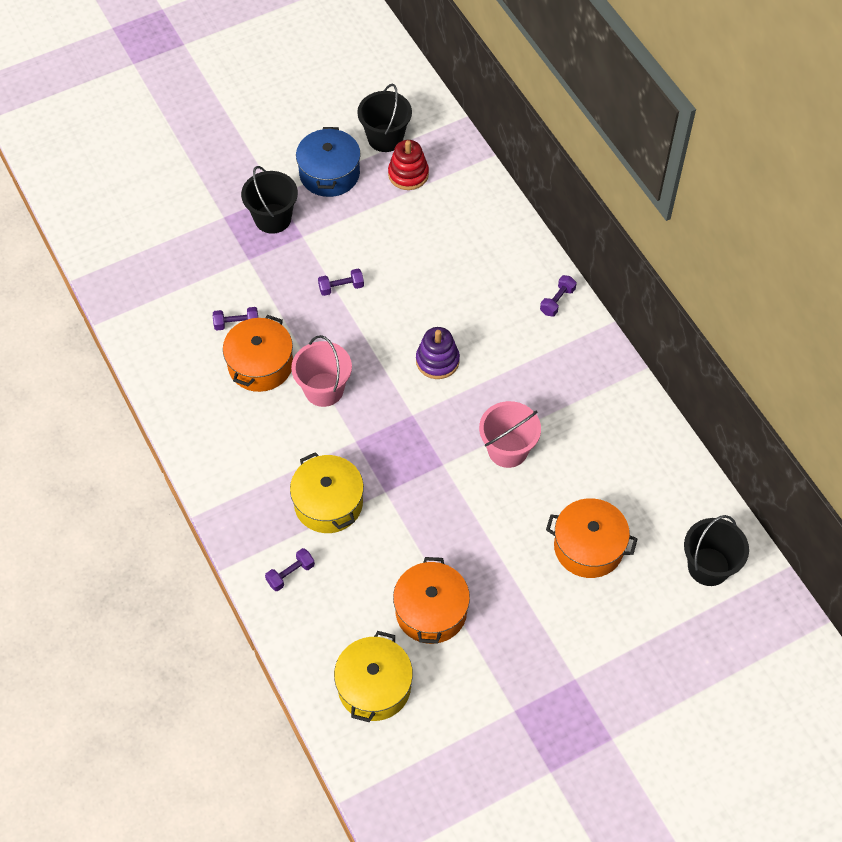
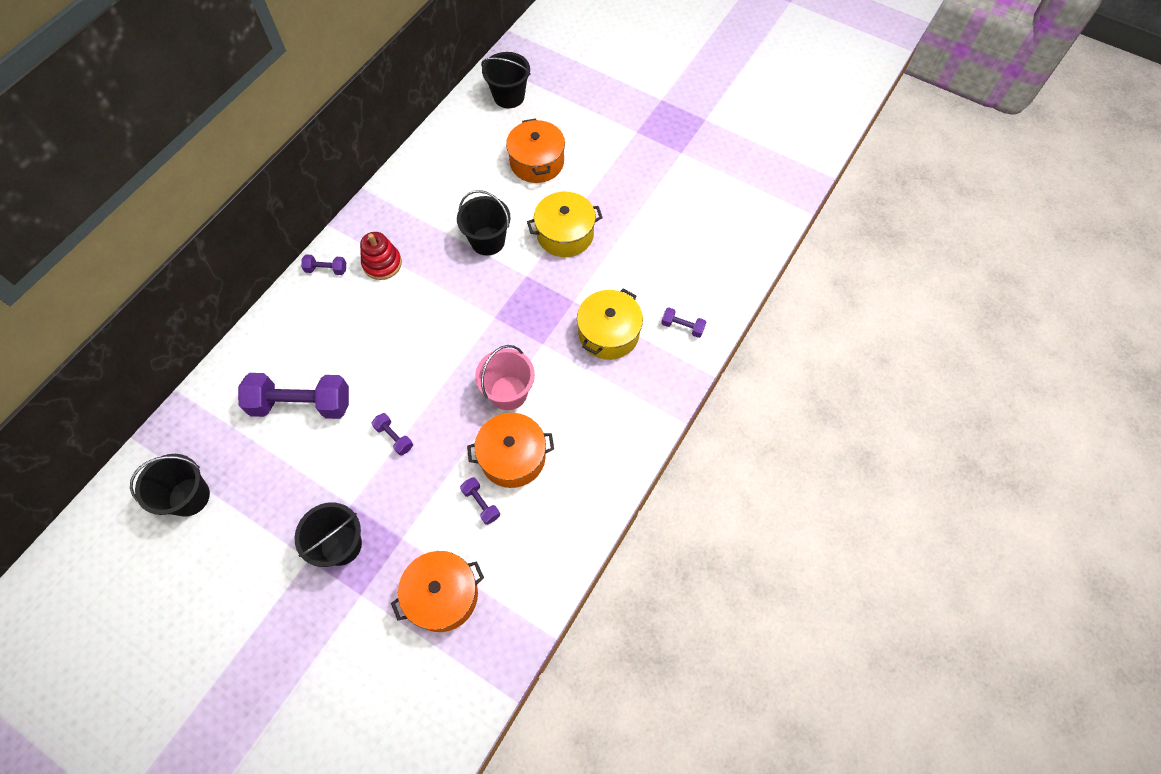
camera: 120 degrees left, 5 degrees up
blue pot [296,127,361,197] -> none
yellow pot [334,631,413,722] -> yellow pot moved to [527,192,603,257]
red stacking toy [388,140,429,190] -> red stacking toy moved to [360,232,402,280]
orange pot [393,557,470,644] -> orange pot moved to [391,551,484,632]
purple stacking toy [416,327,460,379] -> none
pink bucket [479,401,541,468] -> black bucket [457,190,511,256]
none -> purple dumbbell [238,373,349,419]

